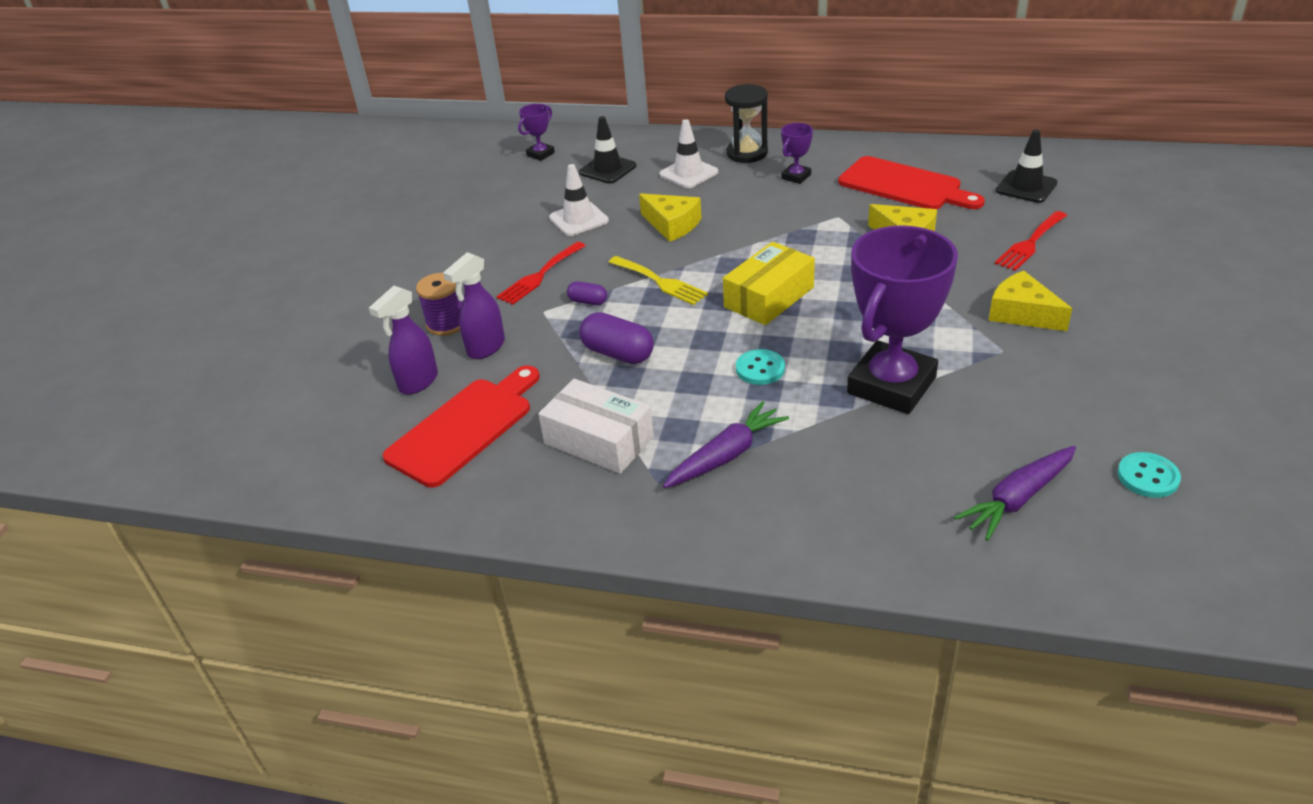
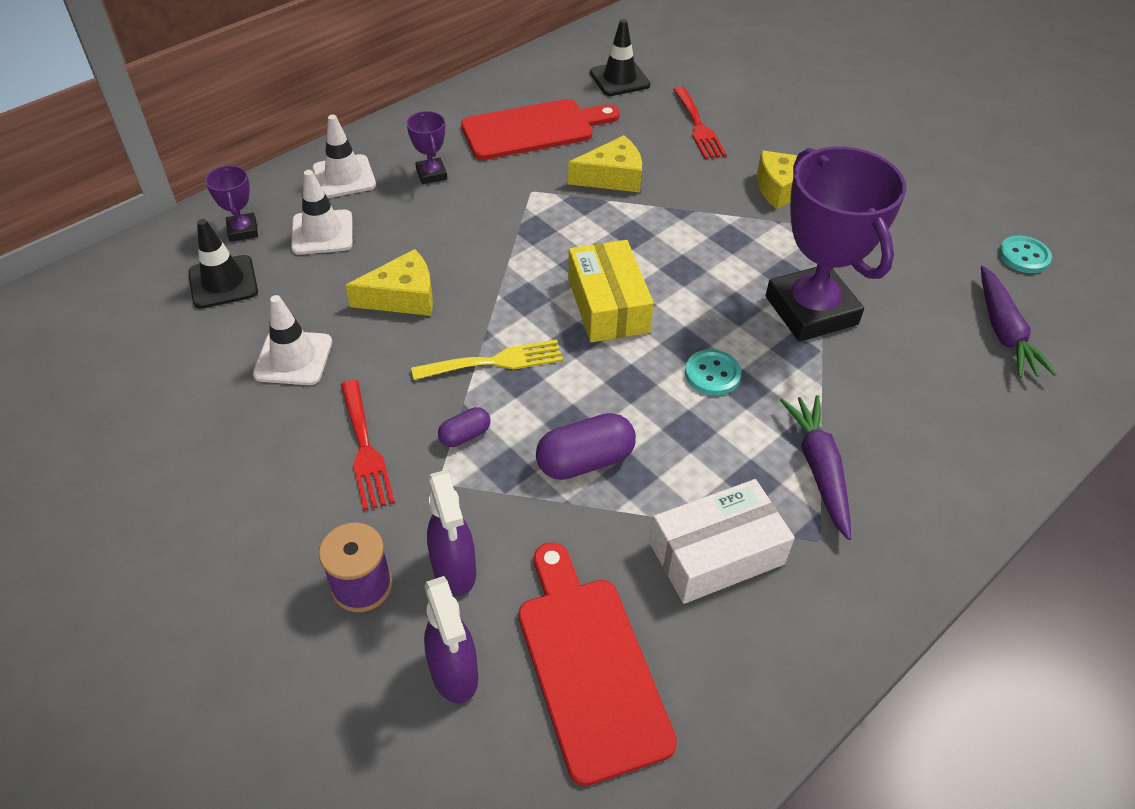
camera: 60 degrees left, 10 degrees up
purple trophy [518,104,555,161] -> purple trophy moved to [205,165,258,242]
black hourglass [725,84,768,163] -> white traffic cone [312,115,376,198]

